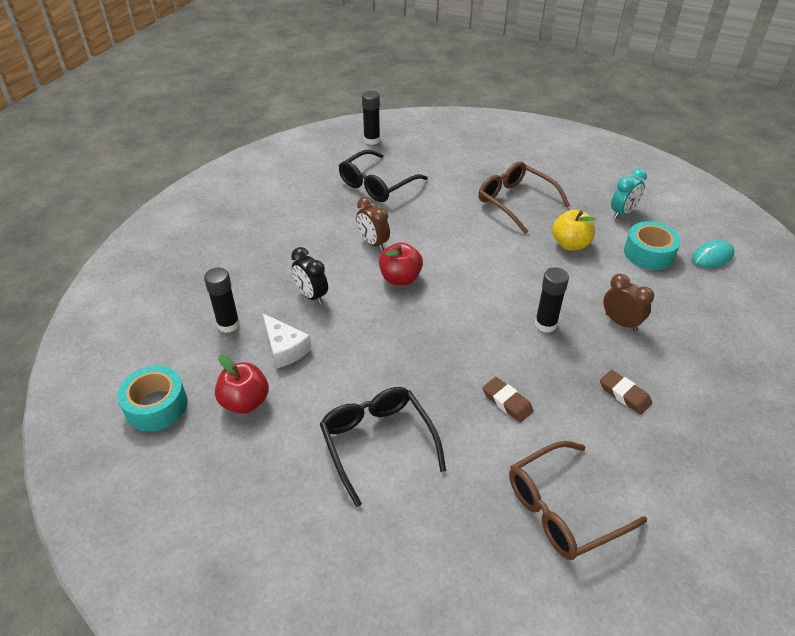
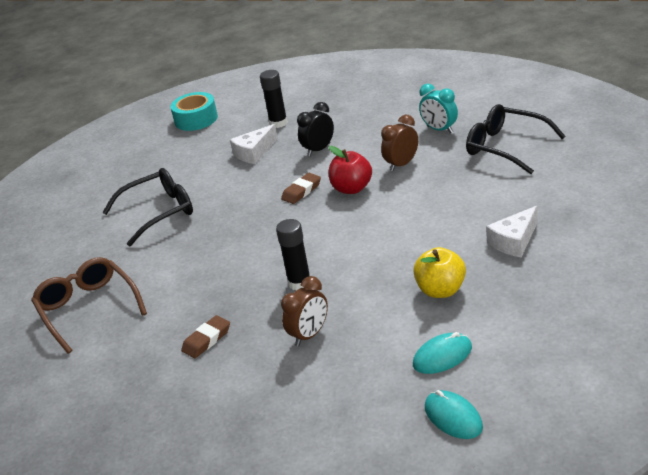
camera: 90 degrees right, 10 degrees down
red apple [215,355,269,414] -> none
black glue stick [362,91,380,145] -> none
brown glasses [478,162,570,234] -> white cheese [486,206,538,257]
brown eraser [482,377,534,423] -> brown eraser moved to [281,173,321,204]
turquoise clock [611,168,647,219] -> turquoise clock moved to [419,84,458,133]
turquoise tape [624,221,681,270] -> turquoise mouse [413,332,472,374]

